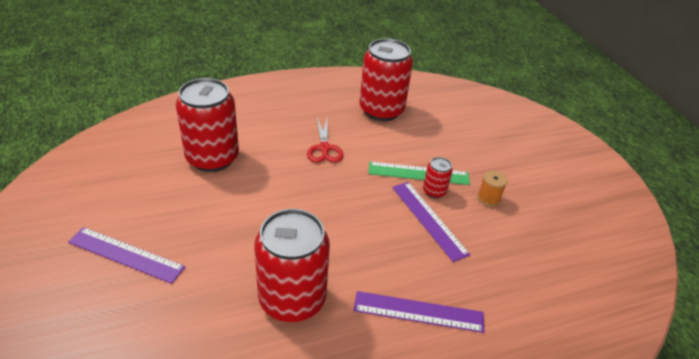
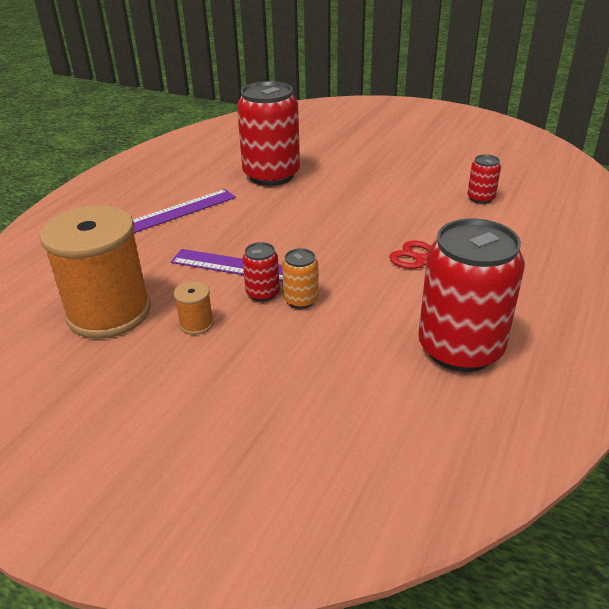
camera: 140 degrees right, 5 degrees down
purple ruler [68,227,185,284] -> none
red can [176,78,239,172] -> red can [467,154,501,204], size x0.45
green ruler [368,161,470,185] -> orange can [282,248,319,309]
none -> orange spool [40,205,151,339]

